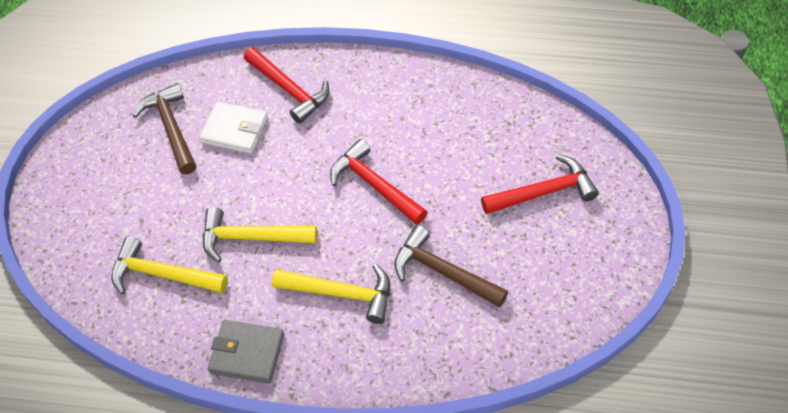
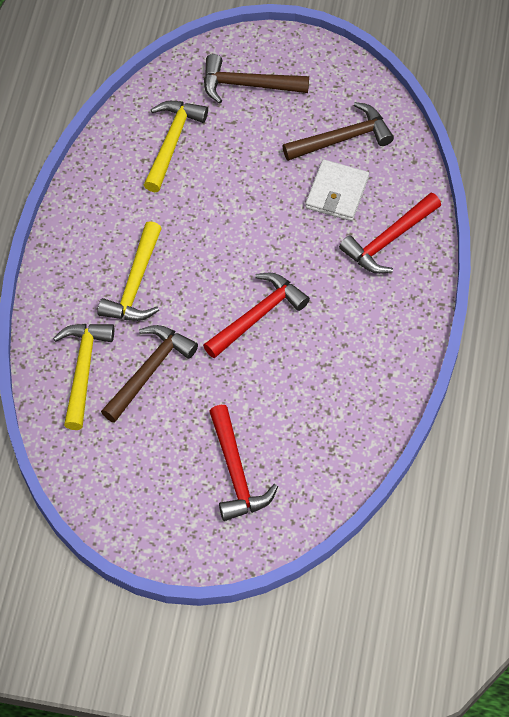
camera: 90 degrees right, 5 degrees up
yellow hammer [203,207,317,262] -> yellow hammer moved to [53,324,114,430]
grey wallet [208,320,284,383] -> none
none -> brown hammer [204,54,309,104]

